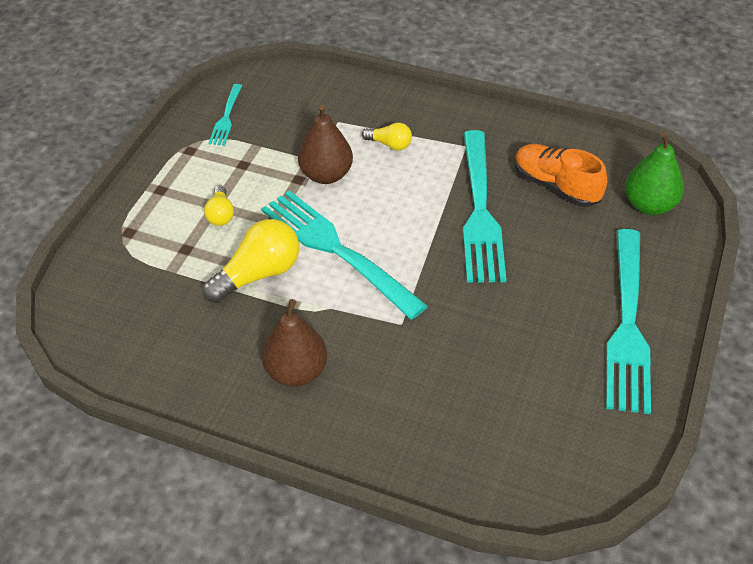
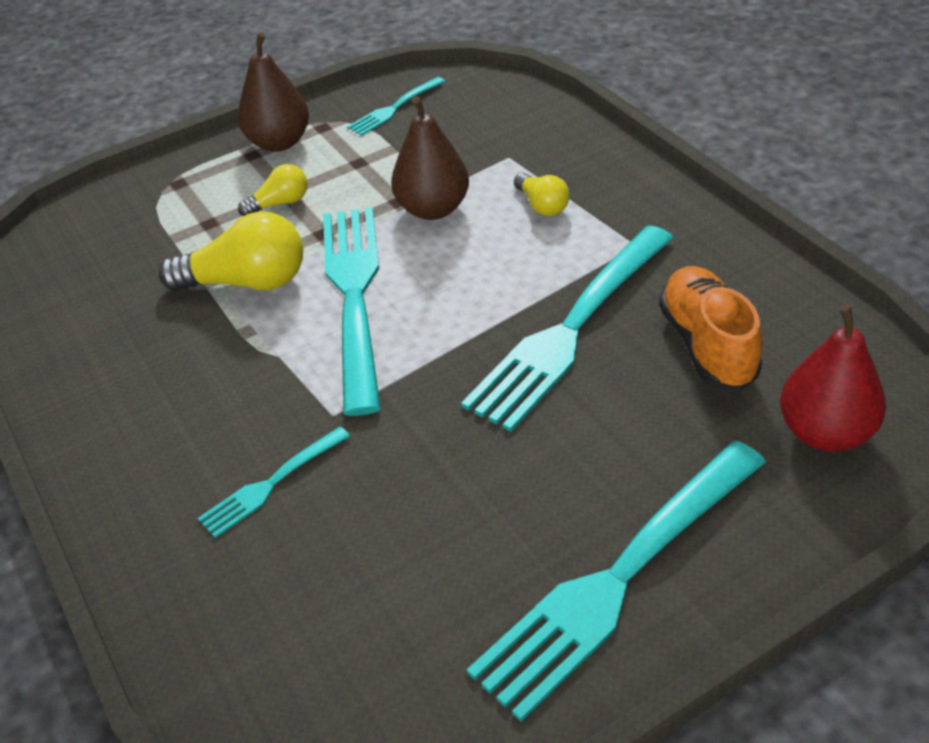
camera: 40 degrees right, 5 degrees down
yellow light bulb [204,185,234,226] -> yellow light bulb turned 150 degrees counterclockwise [238,164,308,216]
brown pear [262,299,327,387] -> brown pear moved to [238,32,309,152]
green pear [625,132,684,215] -> red pear [780,304,886,452]
none -> turquoise fork [198,427,350,538]

